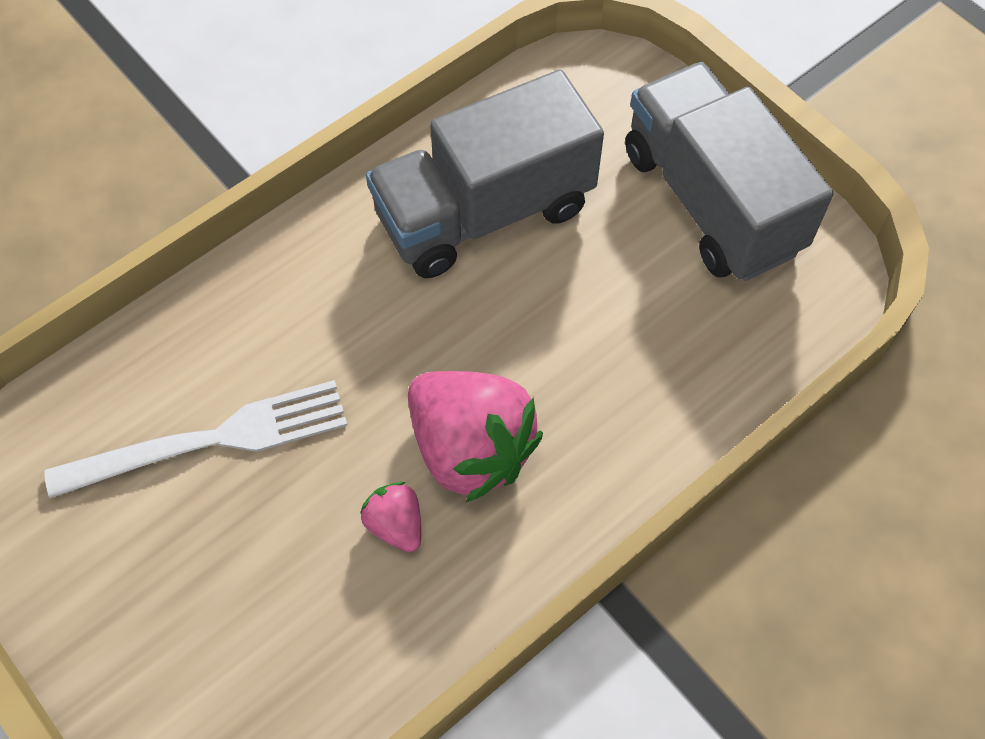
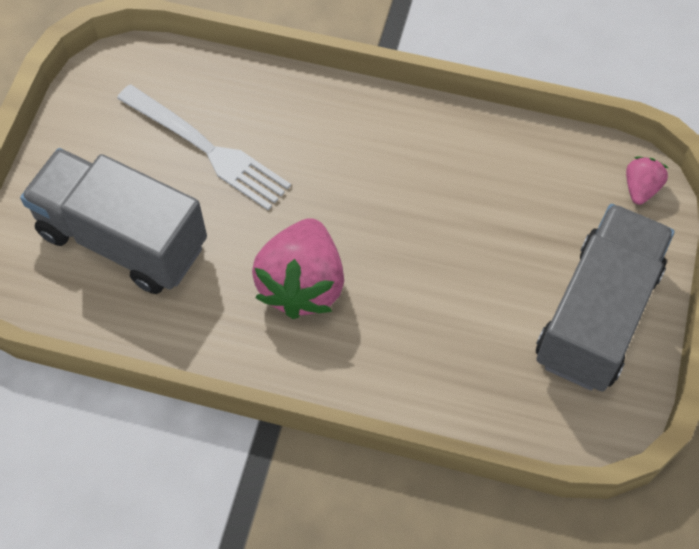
camera: 55 degrees right, 0 degrees up
pink strawberry [360,482,421,552] -> pink strawberry moved to [626,157,668,205]
grey truck [366,70,604,278] -> grey truck moved to [20,148,207,294]

